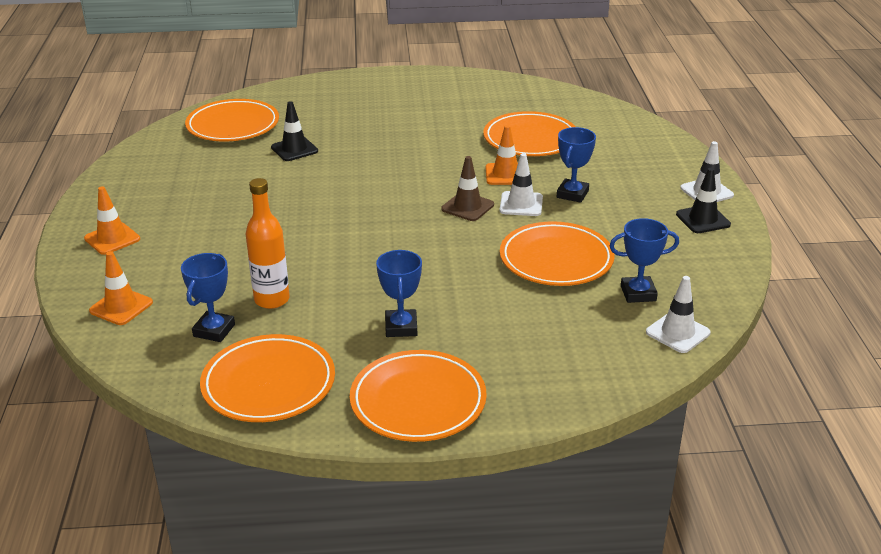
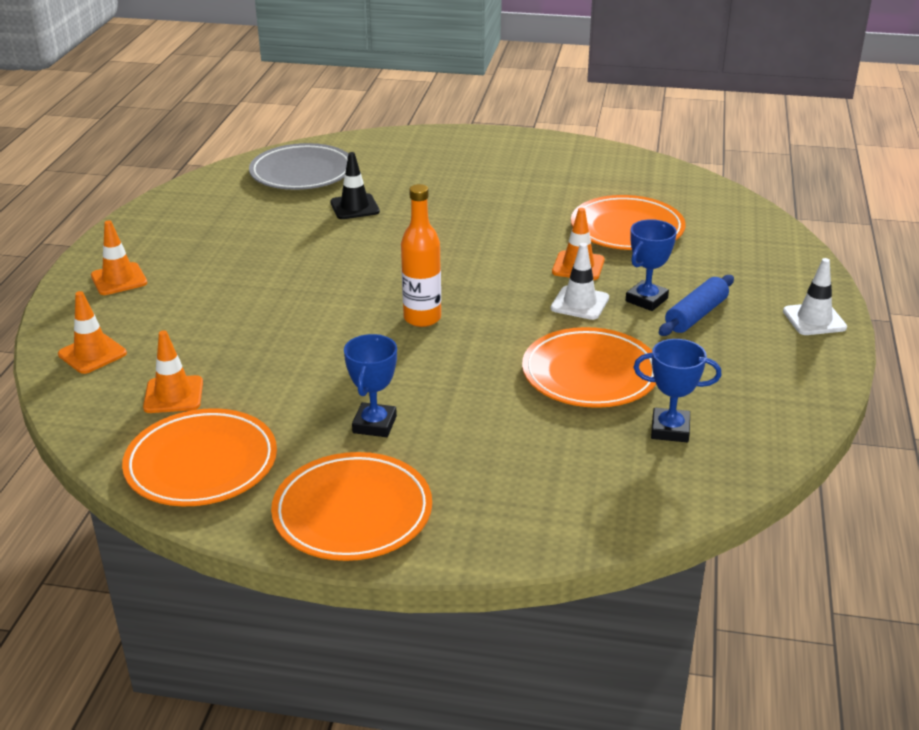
camera: 15 degrees right, 0 degrees up
blue trophy [181,253,235,342] -> orange traffic cone [143,330,203,413]
orange plate [185,99,279,141] -> grey plate [249,143,348,190]
orange bottle [246,178,290,309] -> orange bottle moved to [401,184,441,327]
brown traffic cone [441,156,494,221] -> none
white traffic cone [646,276,711,353] -> none
black traffic cone [676,168,731,233] -> none
none -> blue rolling pin [659,275,734,336]

